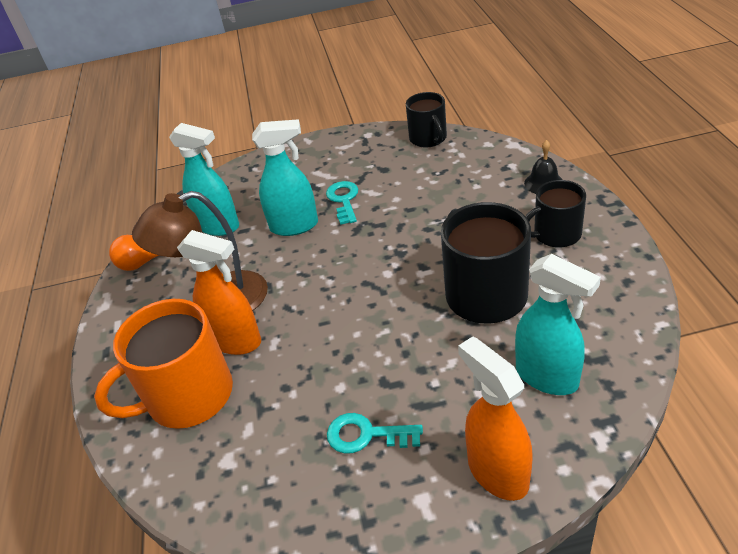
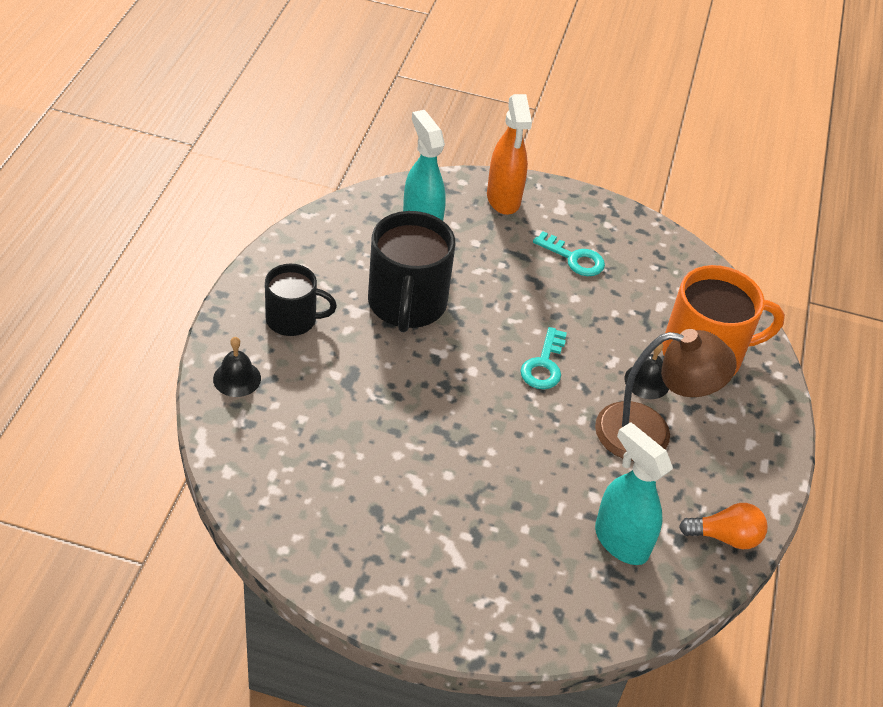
camera: 165 degrees left, 5 degrees up
orange spray bottle [177,230,261,355] -> black bell [625,343,669,399]
turquoise spray bottle [252,119,318,236] -> none
turquoise key [326,181,358,225] -> turquoise key moved to [520,327,567,389]
black mug [406,92,447,148] -> none

